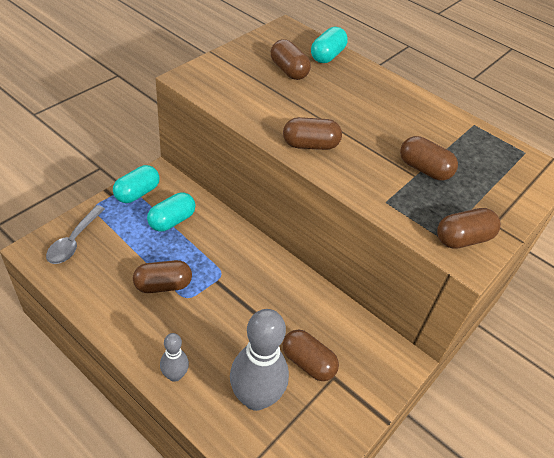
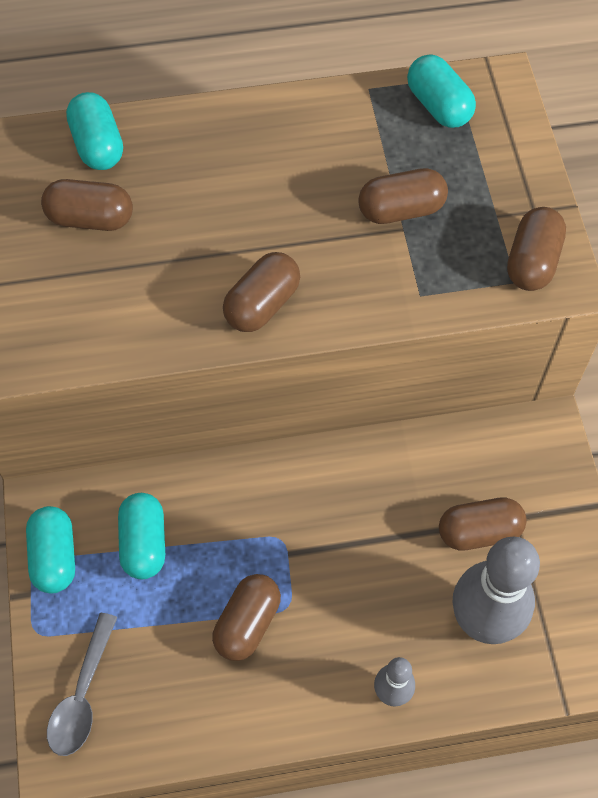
camera: 45 degrees left, 15 degrees up
grey spoon [46,205,105,264] -> grey spoon turned 45 degrees clockwise [47,613,118,756]
none -> turquoise capsule [407,55,476,128]

